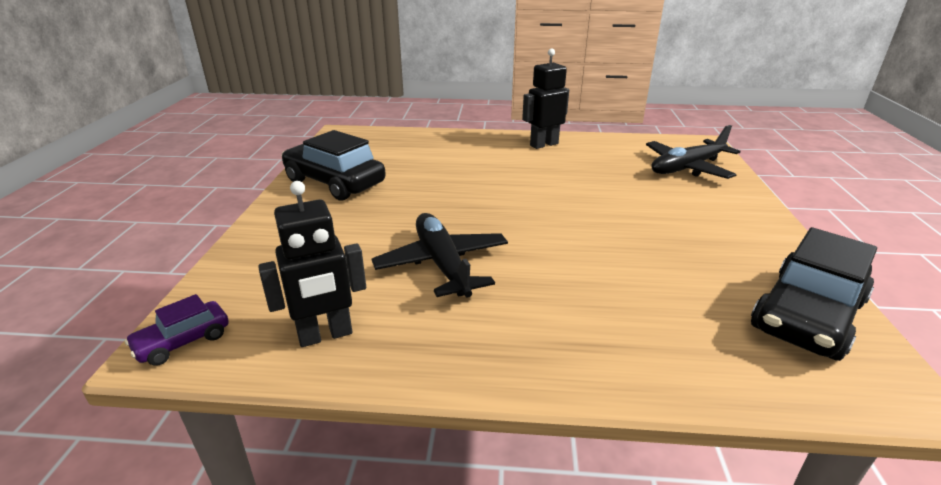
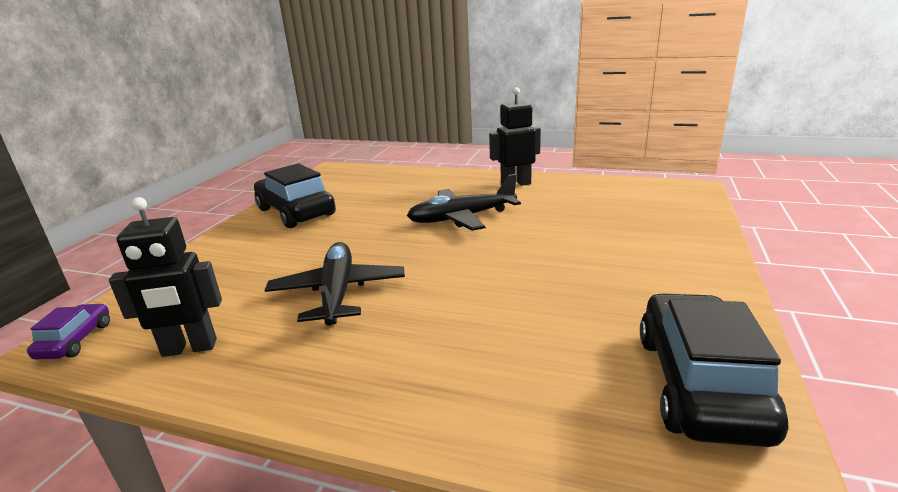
camera: 15 degrees right, 5 degrees down
purple car [125,294,229,366] -> purple car turned 120 degrees clockwise [27,303,110,359]
black plane [646,125,741,179] -> black plane moved to [407,174,521,231]
black car [751,227,877,361] -> black car turned 135 degrees clockwise [640,293,789,447]

